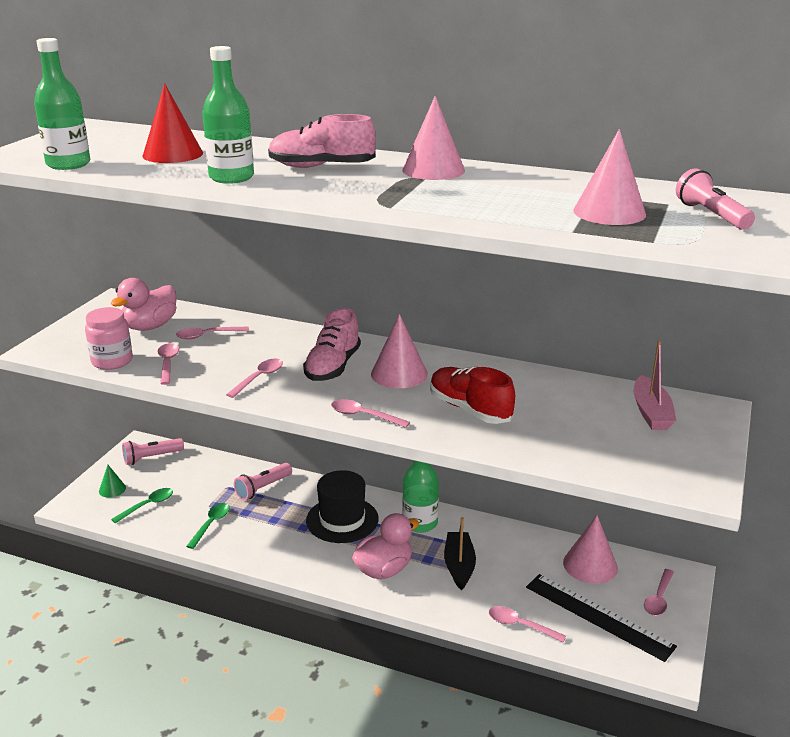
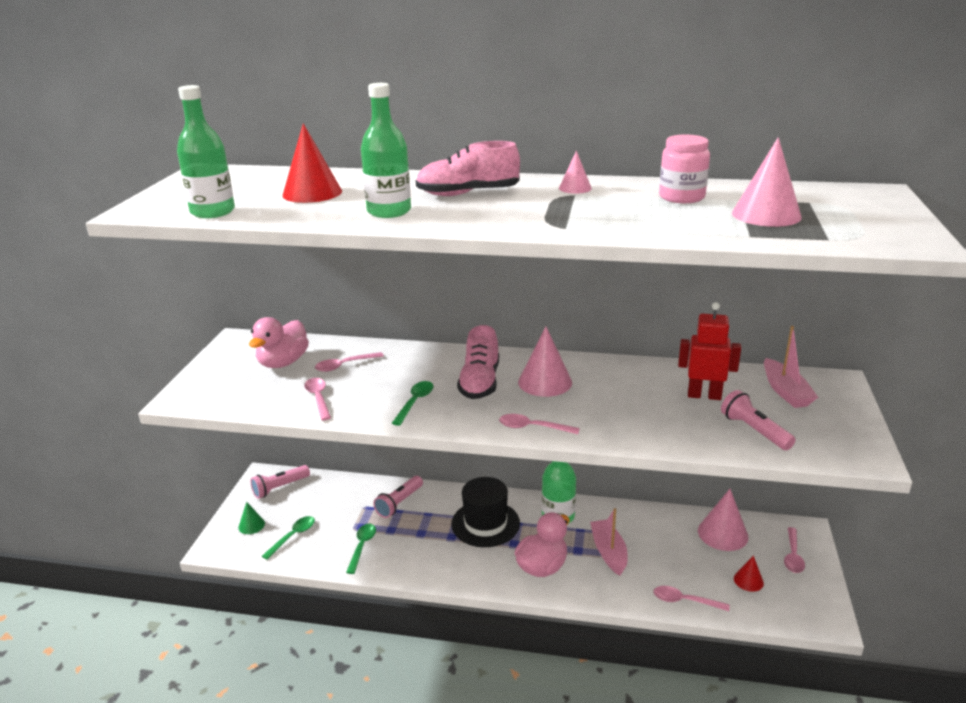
camera: 10 degrees left, 0 degrees up
pink jar [85,307,133,370] -> pink jar moved to [659,134,710,203]
pink spoon [226,359,283,398] -> green spoon [392,381,433,426]
pink cone [402,96,465,180] -> pink cone [559,150,592,194], size x0.55
red shoe [430,367,515,424] -> none
black boat [444,517,476,591] -> pink boat [590,508,628,576]
black ruler [526,574,677,662] -> red cone [734,555,764,592]
pink flashlight [676,169,755,230] -> pink flashlight moved to [721,390,795,450]
none -> red robot [678,302,741,400]

